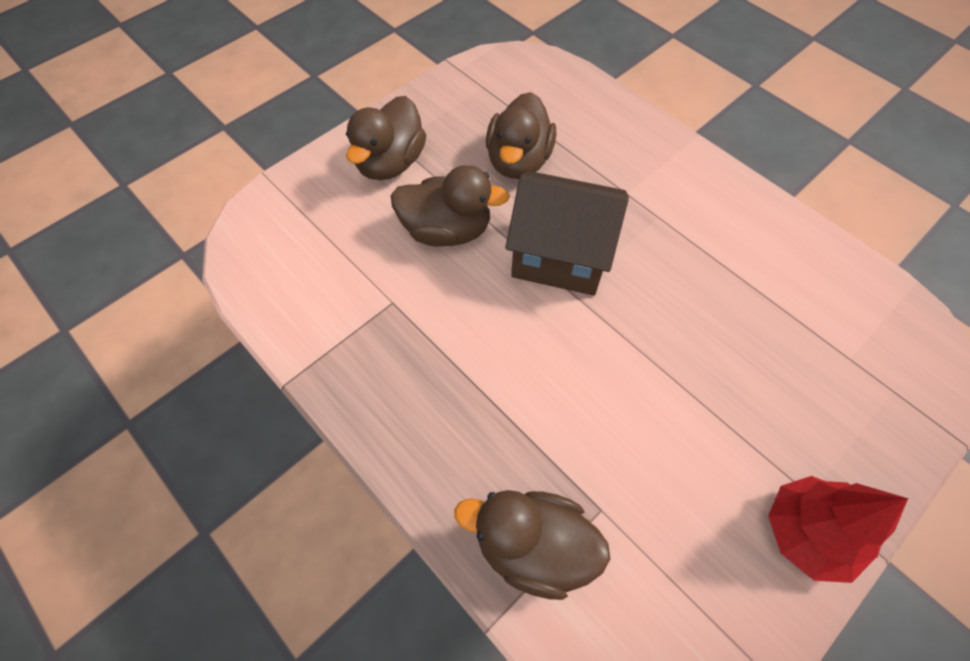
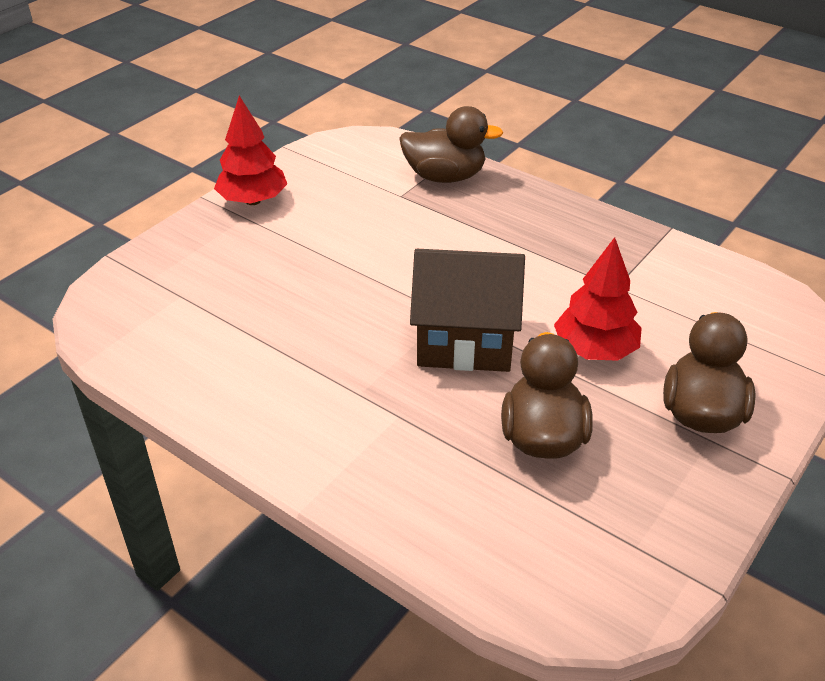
camera: 170 degrees right, 20 degrees down
brown duck [391,165,510,247] -> red tree [554,237,642,361]

